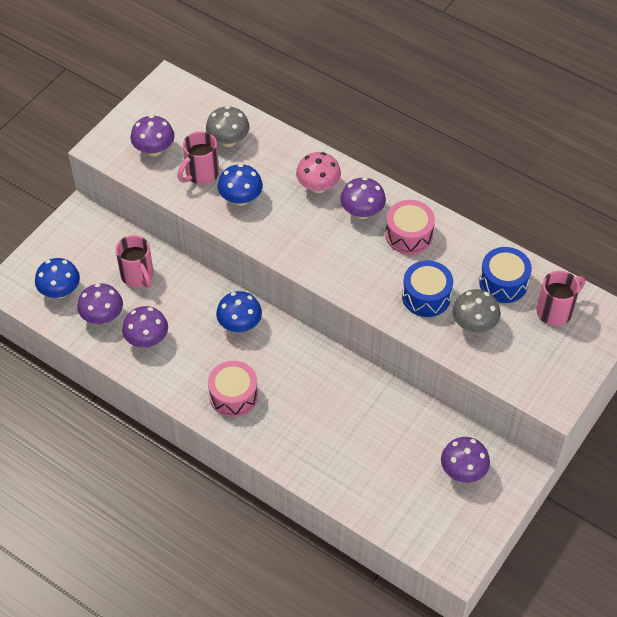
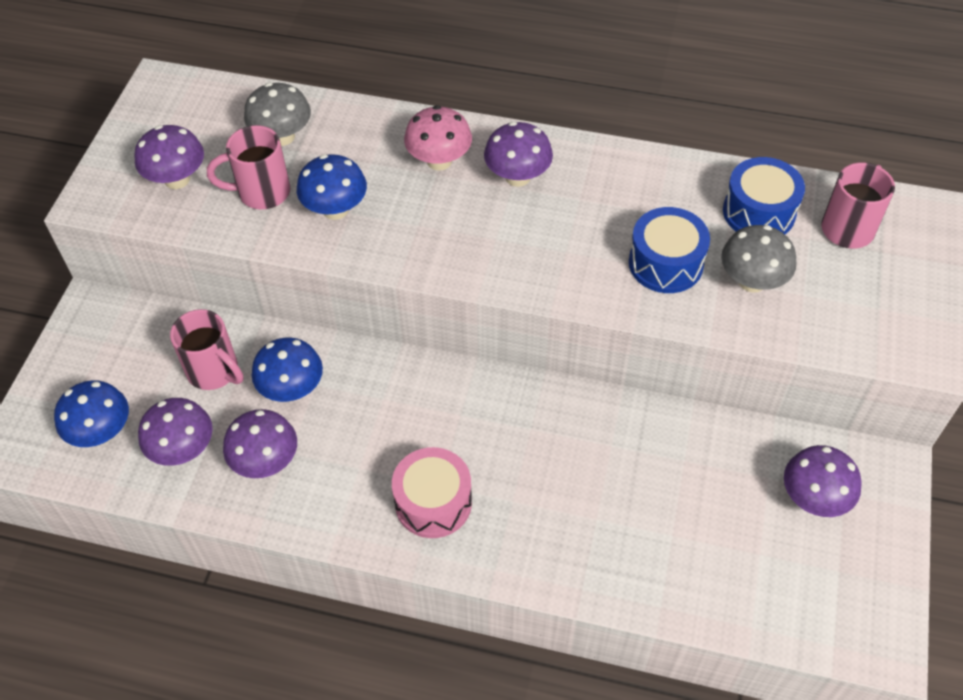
camera: 20 degrees left, 0 degrees up
pink mug [177,131,219,185] -> pink mug turned 60 degrees clockwise [207,125,290,209]
blue mushroom [216,291,262,332] -> blue mushroom moved to [252,338,323,402]
pink drum [385,200,435,254] -> none

